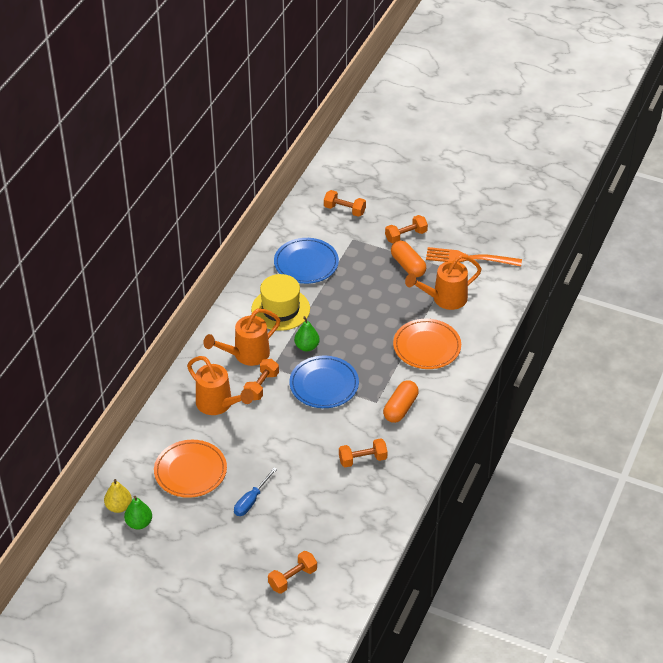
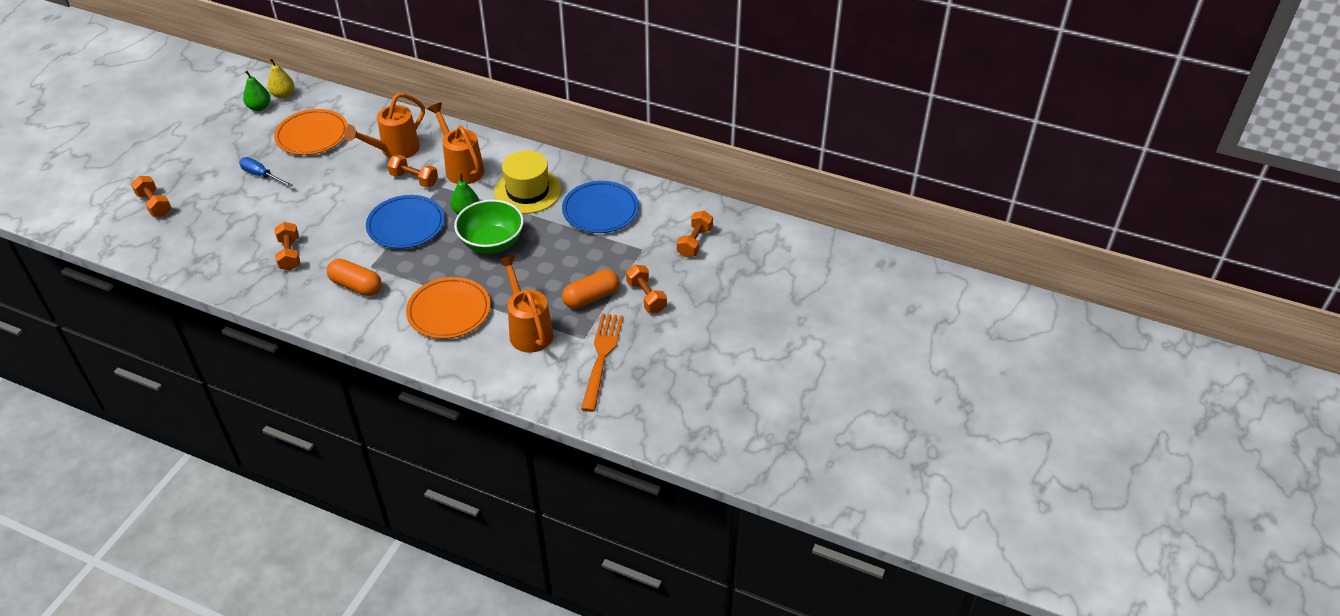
camera: 90 degrees right, 0 degrees up
none -> green bowl [454,199,524,254]

